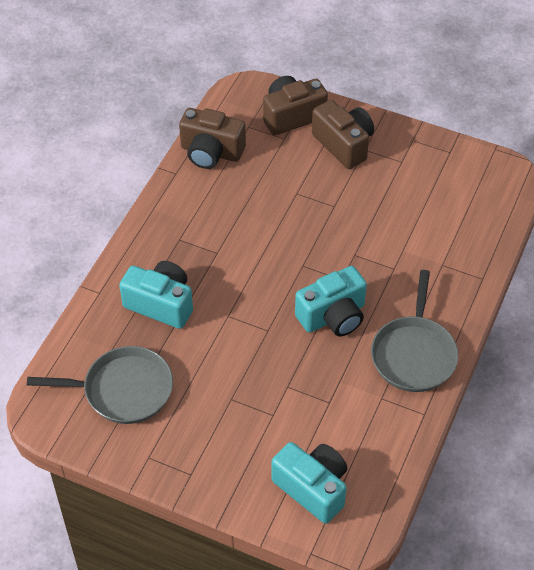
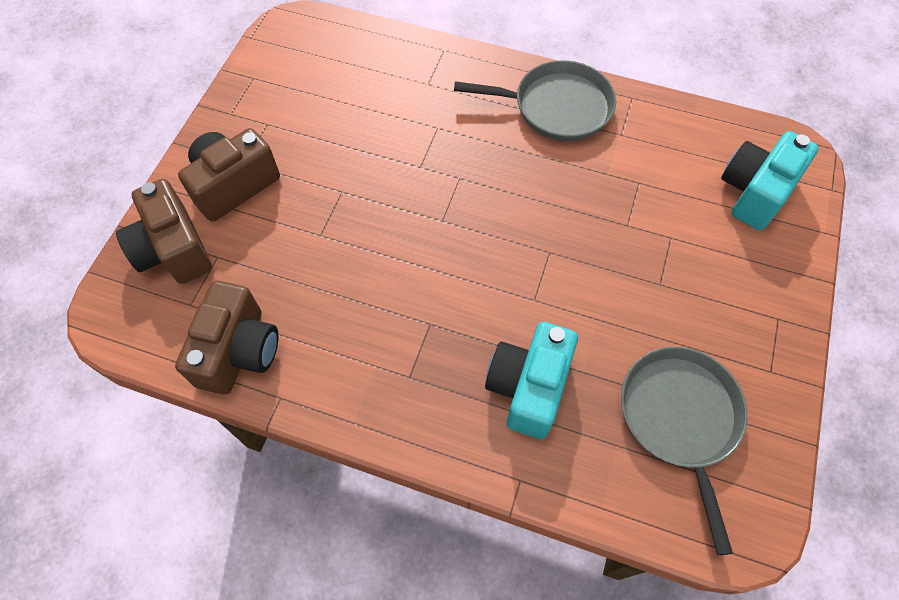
camera: 95 degrees left, 10 degrees up
turquoise camera [295,266,367,336] -> none

